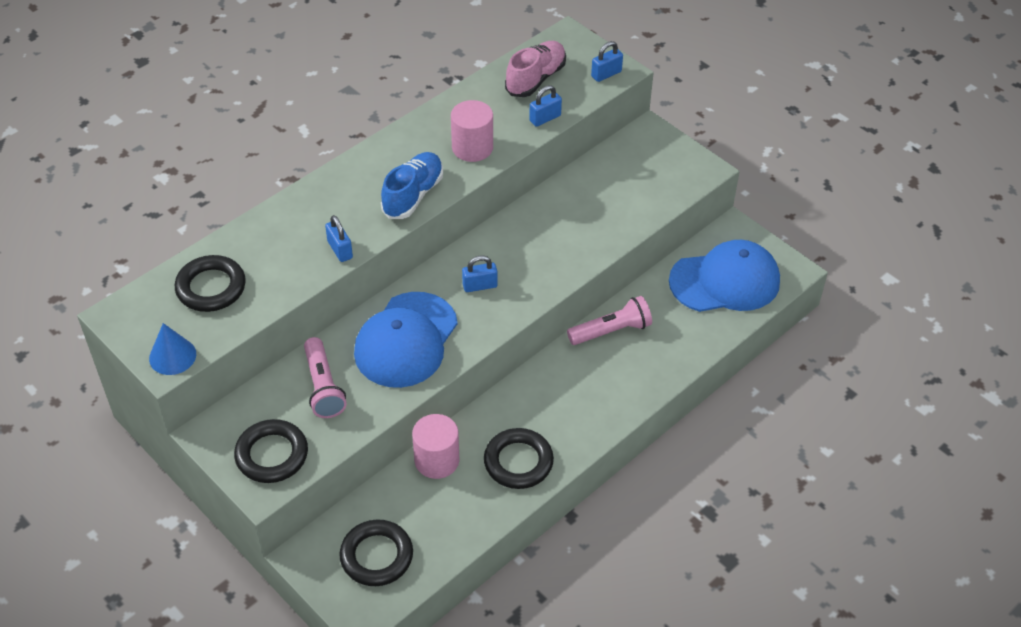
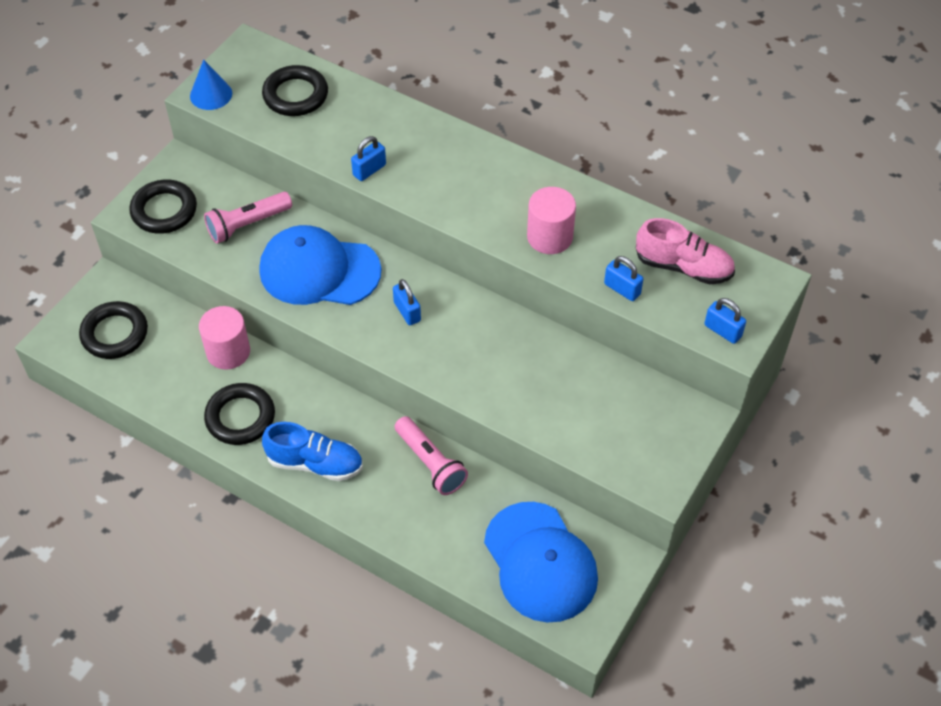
camera: 75 degrees right, 5 degrees up
blue shoe [381,152,443,219] -> blue shoe moved to [262,422,363,481]

